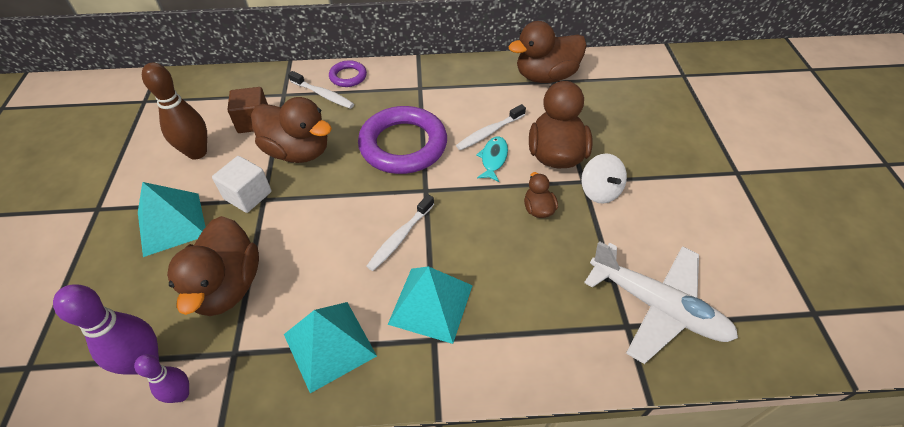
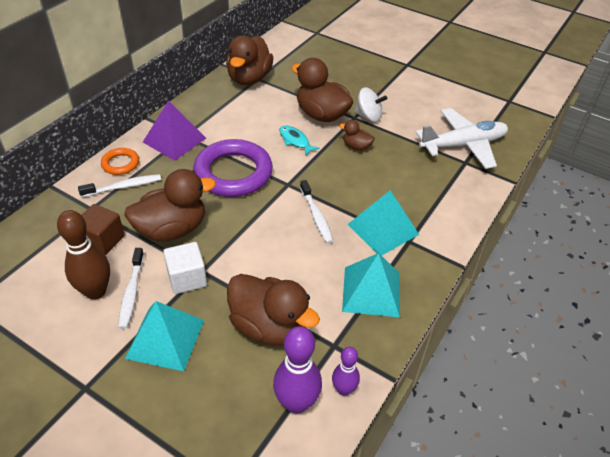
camera: 55 degrees left, 5 degrees down
purple ring [329,60,367,87] -> orange ring [101,148,139,175]
white toothbrush [456,104,526,150] -> white toothbrush moved to [118,248,144,329]
none -> purple pyramid [143,101,206,161]

